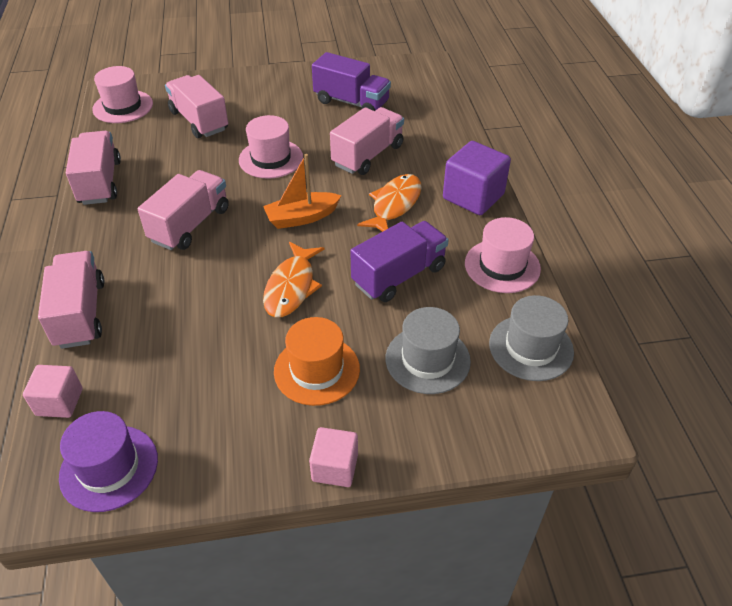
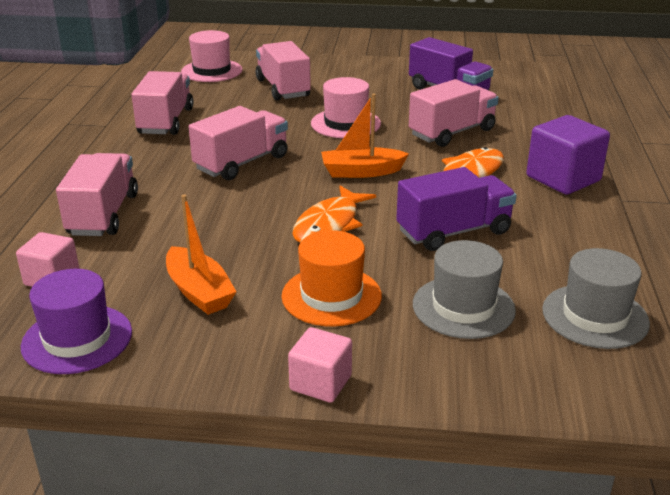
camera: 15 degrees right, 15 degrees down
pink hat [465,217,541,293] -> none
none -> orange boat [166,194,237,315]

